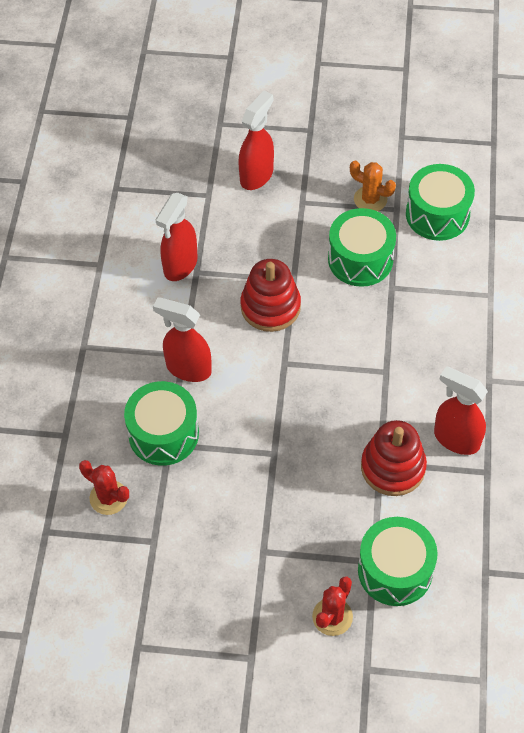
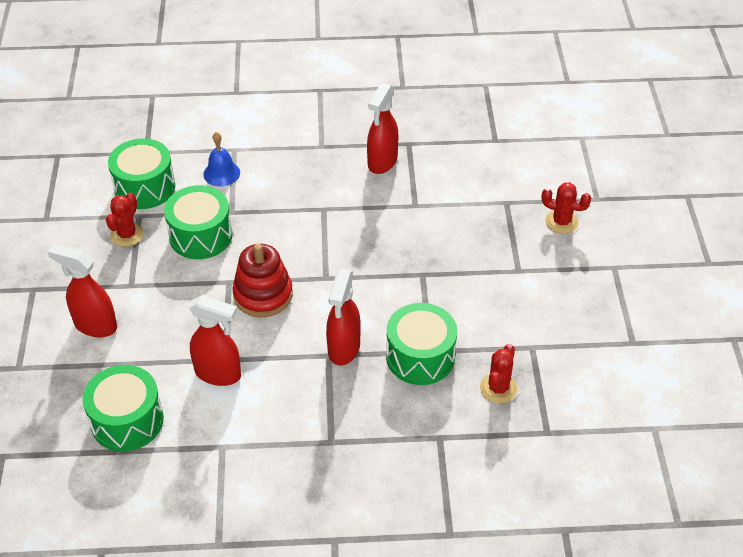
camera: 100 degrees left, 10 degrees down
orange cactus [350,161,396,211] -> red cactus [106,192,144,247]
green drum [358,517,437,606] -> green drum moved to [83,365,164,452]
red stacking toy [361,420,427,496] -> none
none -> blue bell [203,132,240,187]

